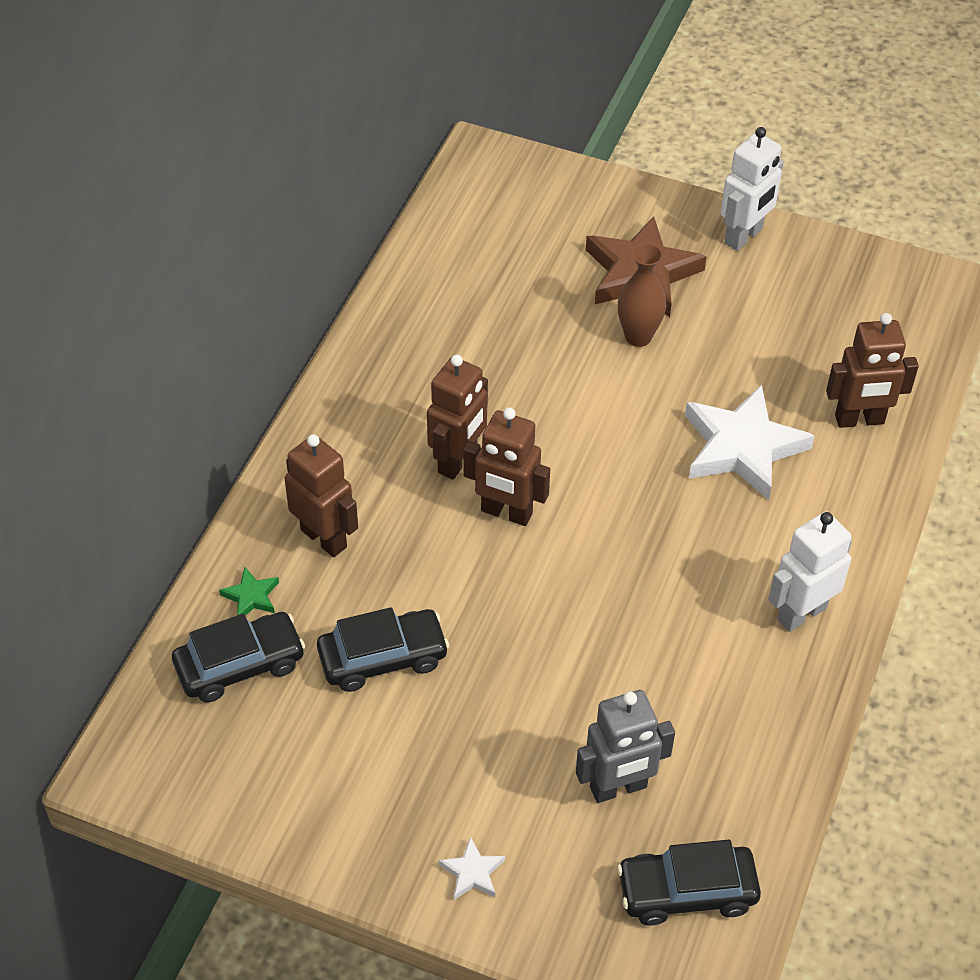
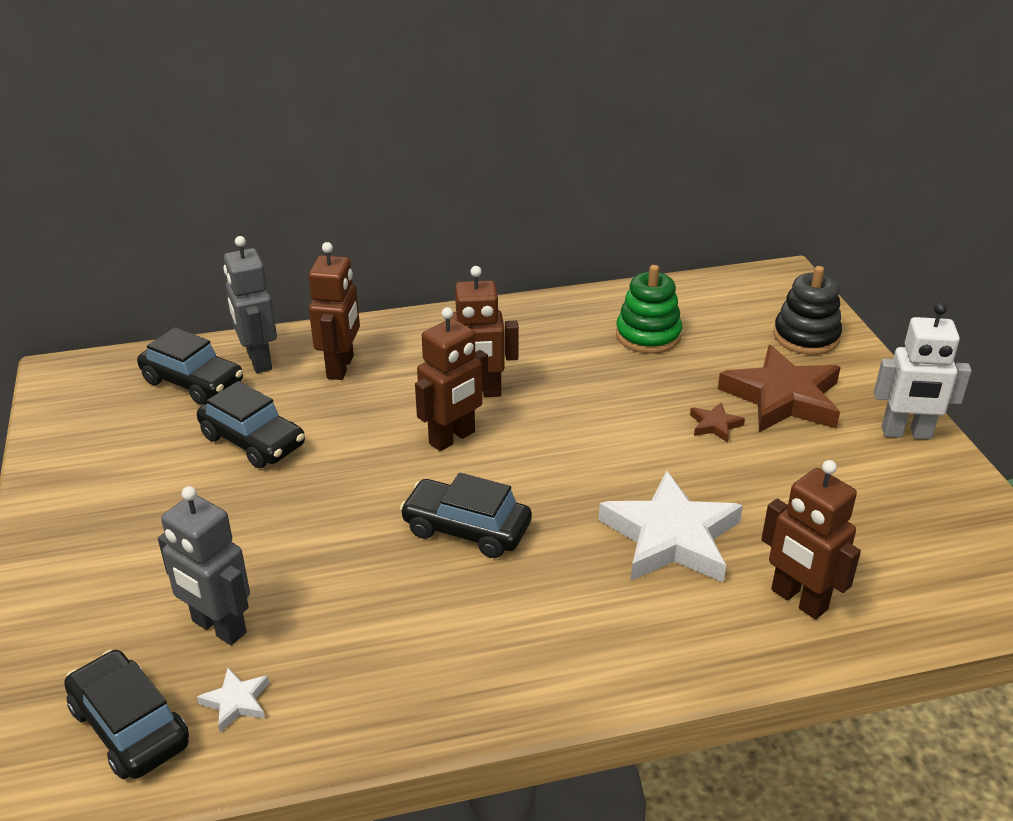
camera: 55 degrees right, 15 degrees down
green star [219,567,279,615] -> grey robot [223,236,277,373]
white star [439,837,505,900] -> white star moved to [197,668,269,732]
brown robot [463,407,550,526] -> brown robot turned 120 degrees counterclockwise [415,307,488,451]
brown vase [618,243,666,347] -> brown star [690,403,745,442]
white robot [768,512,852,632] -> none
none -> black car [400,473,532,558]
none -> green stacking toy [616,265,682,354]
none -> black stacking toy [773,266,842,355]

